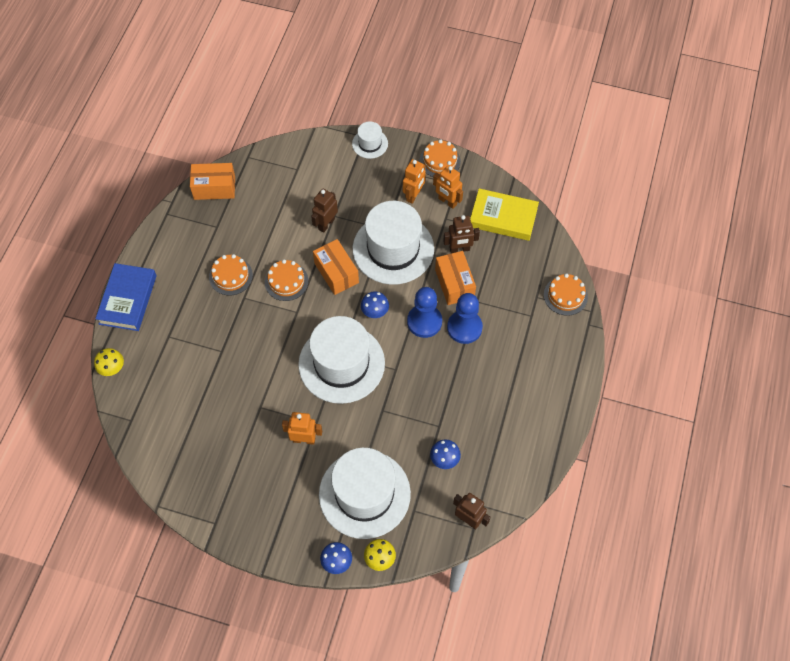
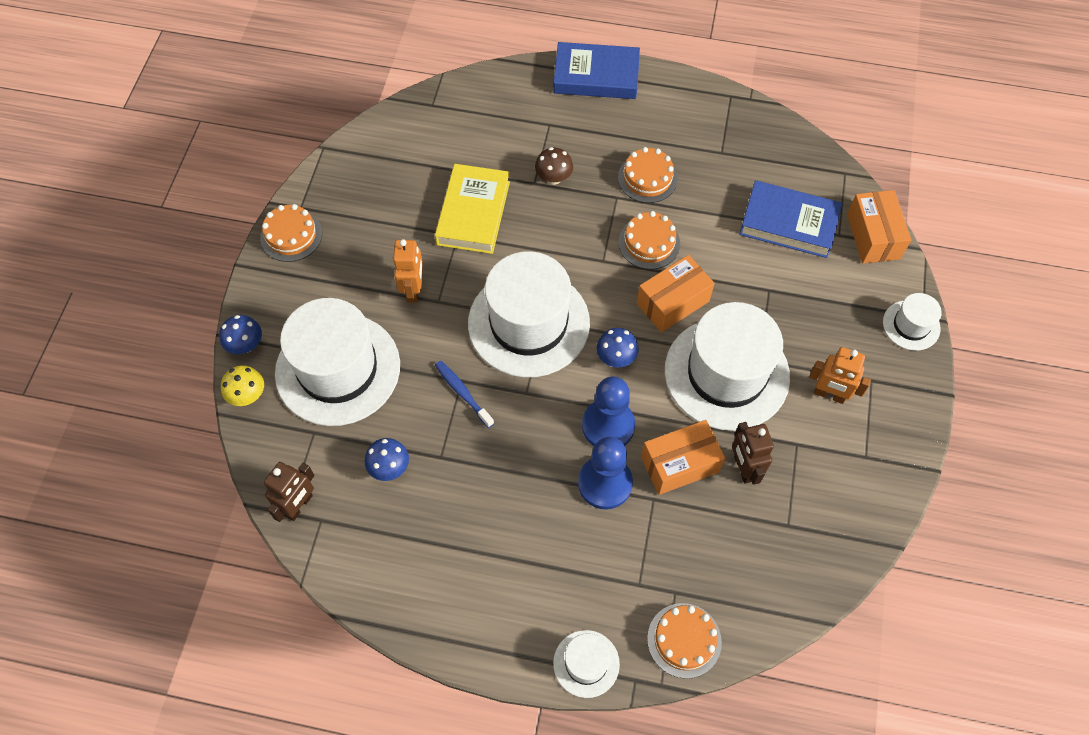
camera: 85 degrees right, 0 degrees up
yellow mushroom [94,348,124,376] -> none
orange box [190,163,235,200] -> orange box moved to [847,190,911,263]
brown robot [311,189,338,233] -> none
orange cake [420,139,461,177] -> orange cake moved to [260,204,322,262]
orange robot [433,165,463,209] -> none
yellow book [470,188,539,241] -> yellow book moved to [435,164,510,254]
none -> blue toothbrush [435,361,494,428]
none -> brown mushroom [535,147,573,185]
none -> white hat [553,630,620,698]
none -> blue book [739,180,842,258]

